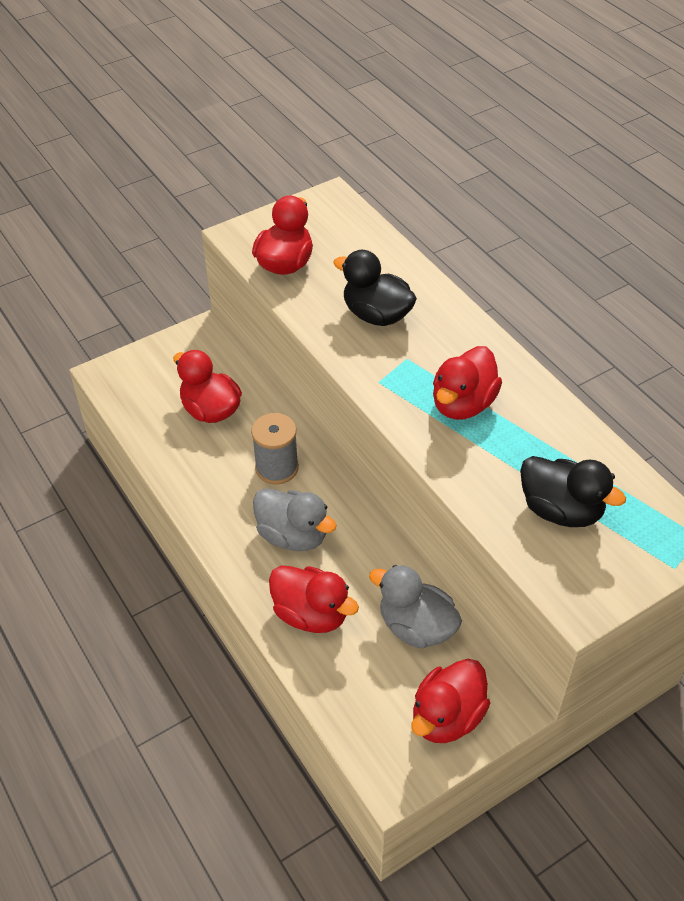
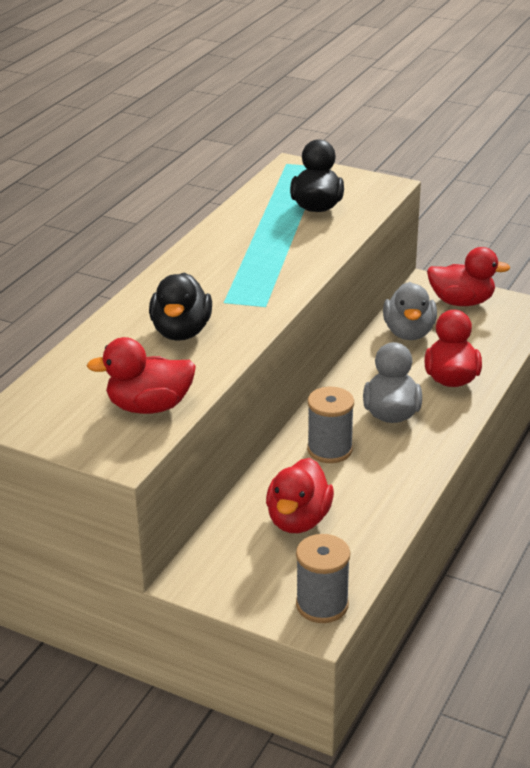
camera: 120 degrees left, 15 degrees down
red duck [433,346,502,420] -> none
none -> grey spool [296,534,350,623]

